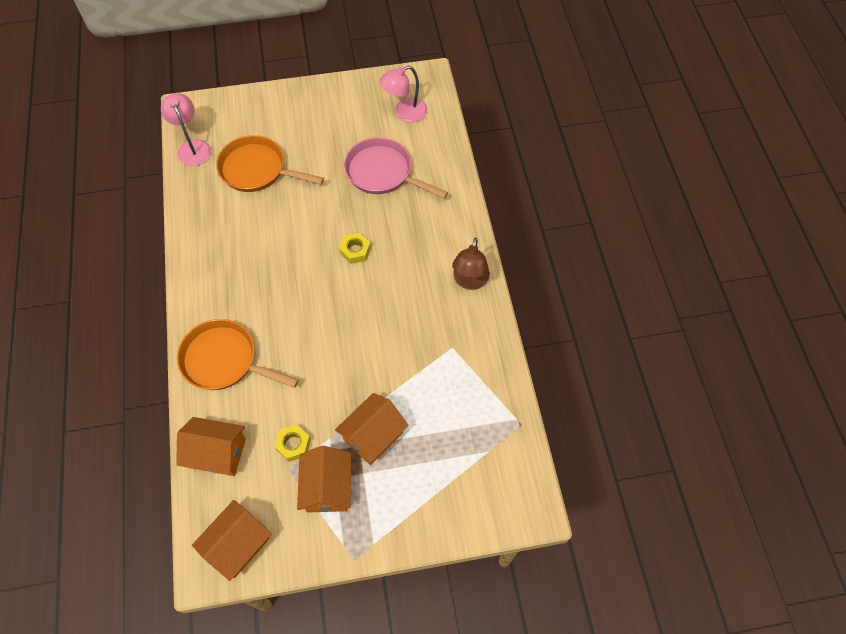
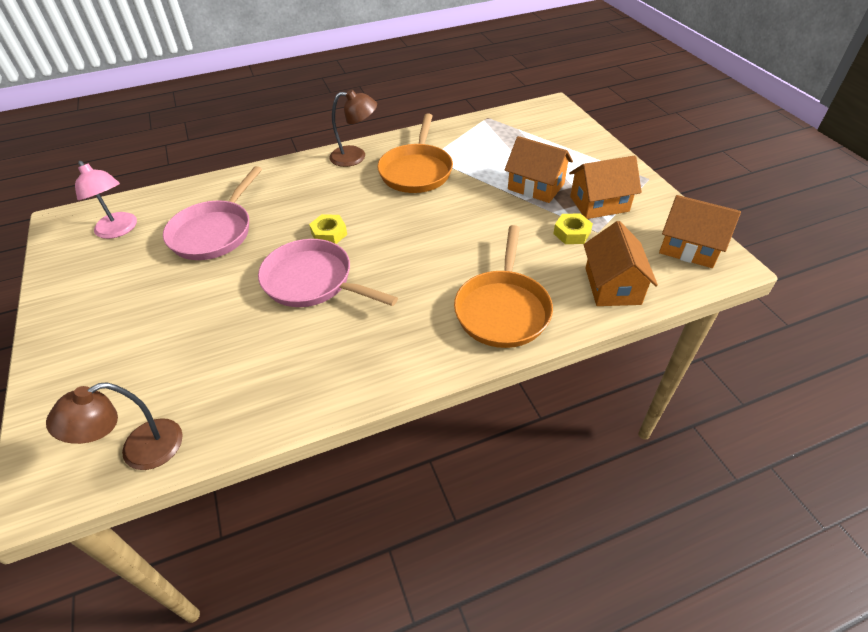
camera: 100 degrees left, 15 degrees down
pink lamp [161,93,211,166] -> brown lamp [46,382,183,470]
orange pan [216,135,324,192] -> orange pan moved to [377,113,453,193]
none -> pink pan [258,239,398,307]

